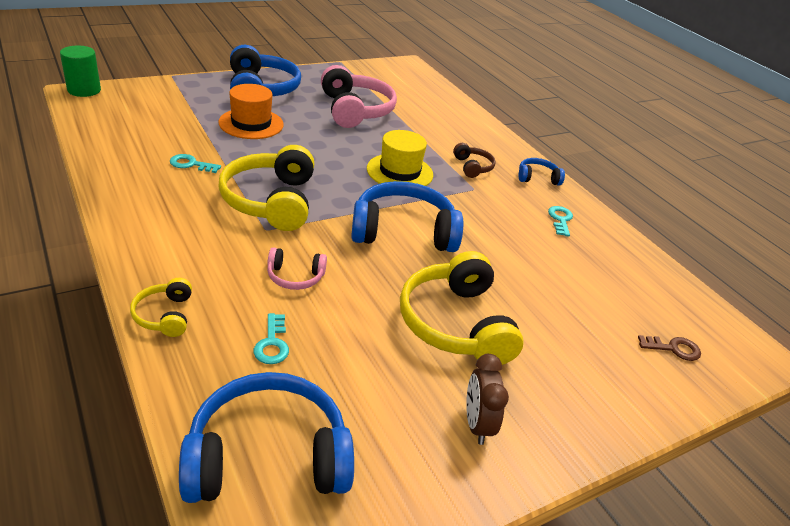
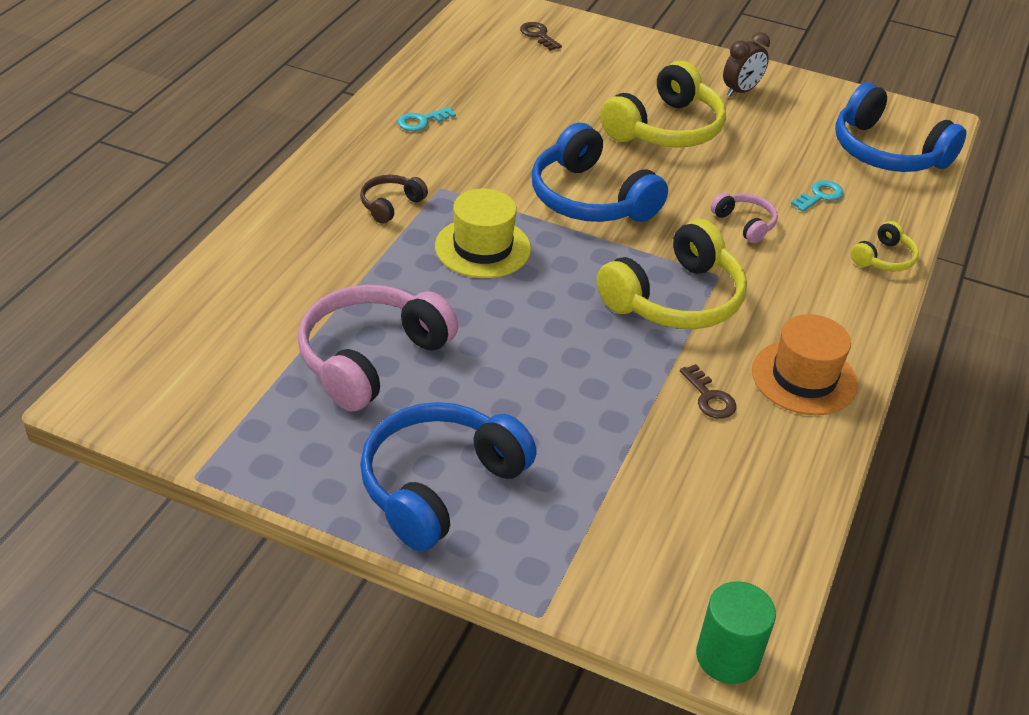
camera: 125 degrees left, 5 degrees up
turquoise key [170,154,221,173] -> brown key [680,364,736,419]
orange hat [218,84,284,139] -> orange hat moved to [752,314,858,415]
blue headphones [519,158,565,186] -> none

